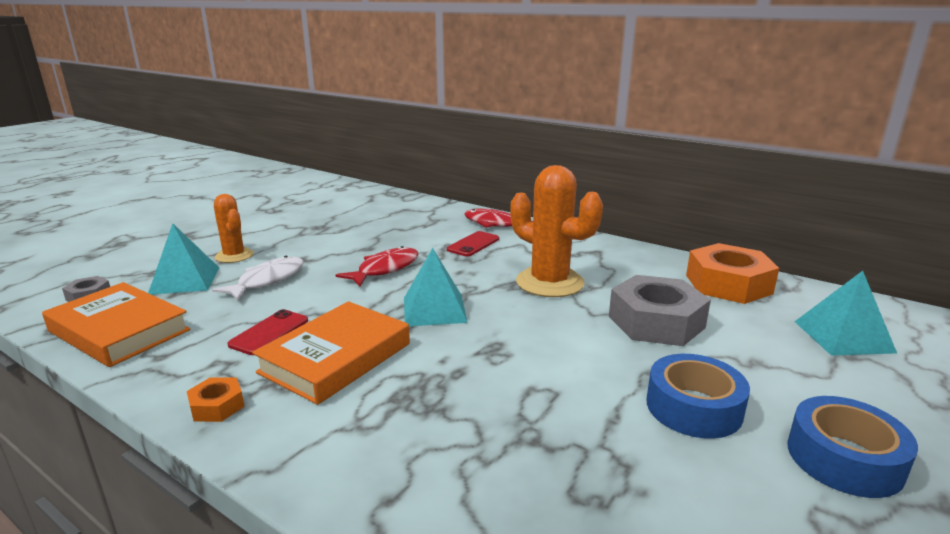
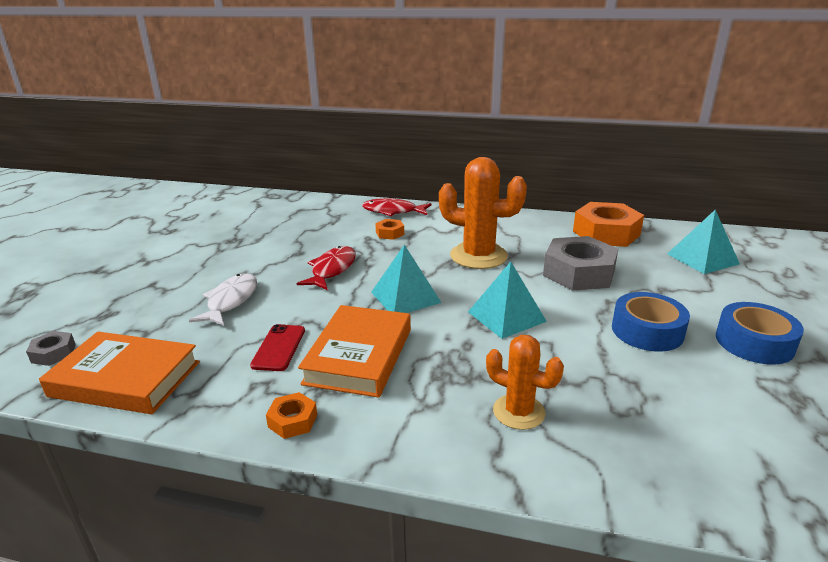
camera: 20 degrees left, 5 degrees up
turquoise pyramid [148,223,219,295] -> turquoise pyramid moved to [468,262,547,339]
orange cactus [214,194,253,263] -> orange cactus moved to [486,335,564,430]
red phone [447,231,499,256] -> orange nut [375,219,404,240]

